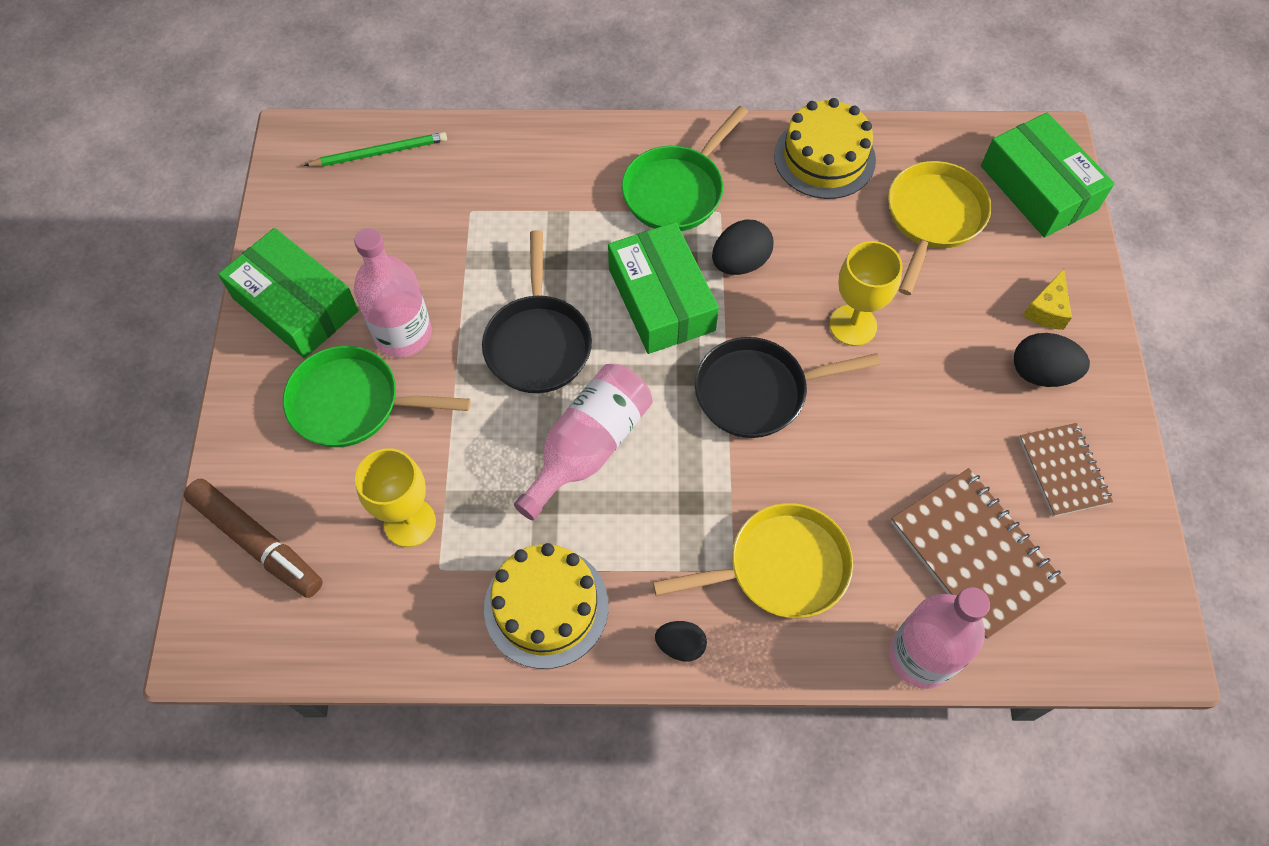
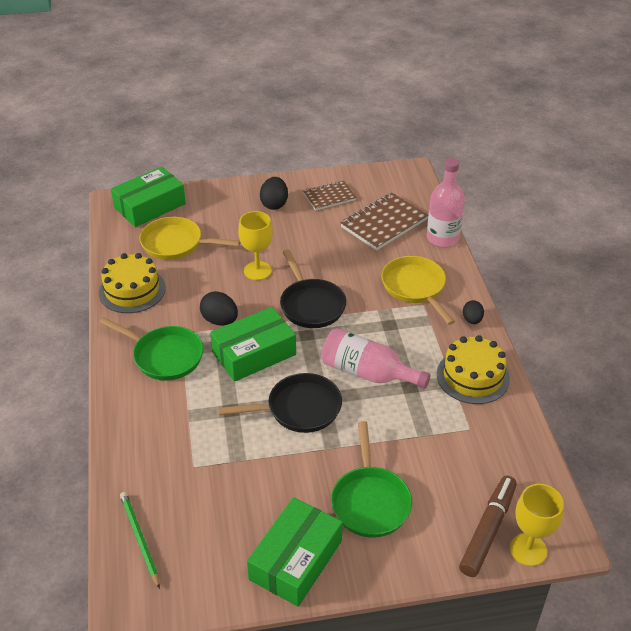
camera: 100 degrees left, 20 degrees down
pink bottle [354,228,432,357] -> none
yellow goblet [355,448,436,547] -> yellow goblet moved to [510,484,564,566]
yellow cheese [1023,269,1072,330] -> none

